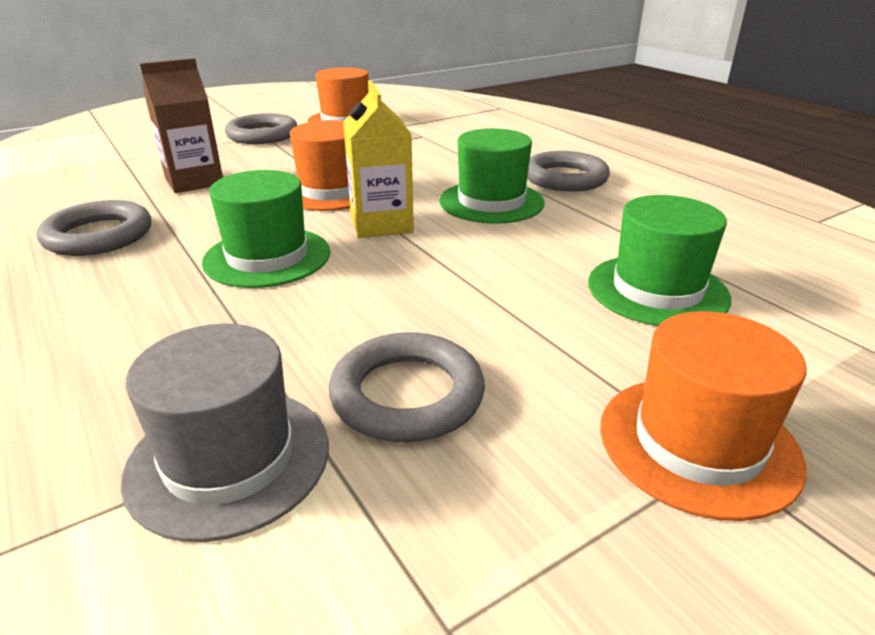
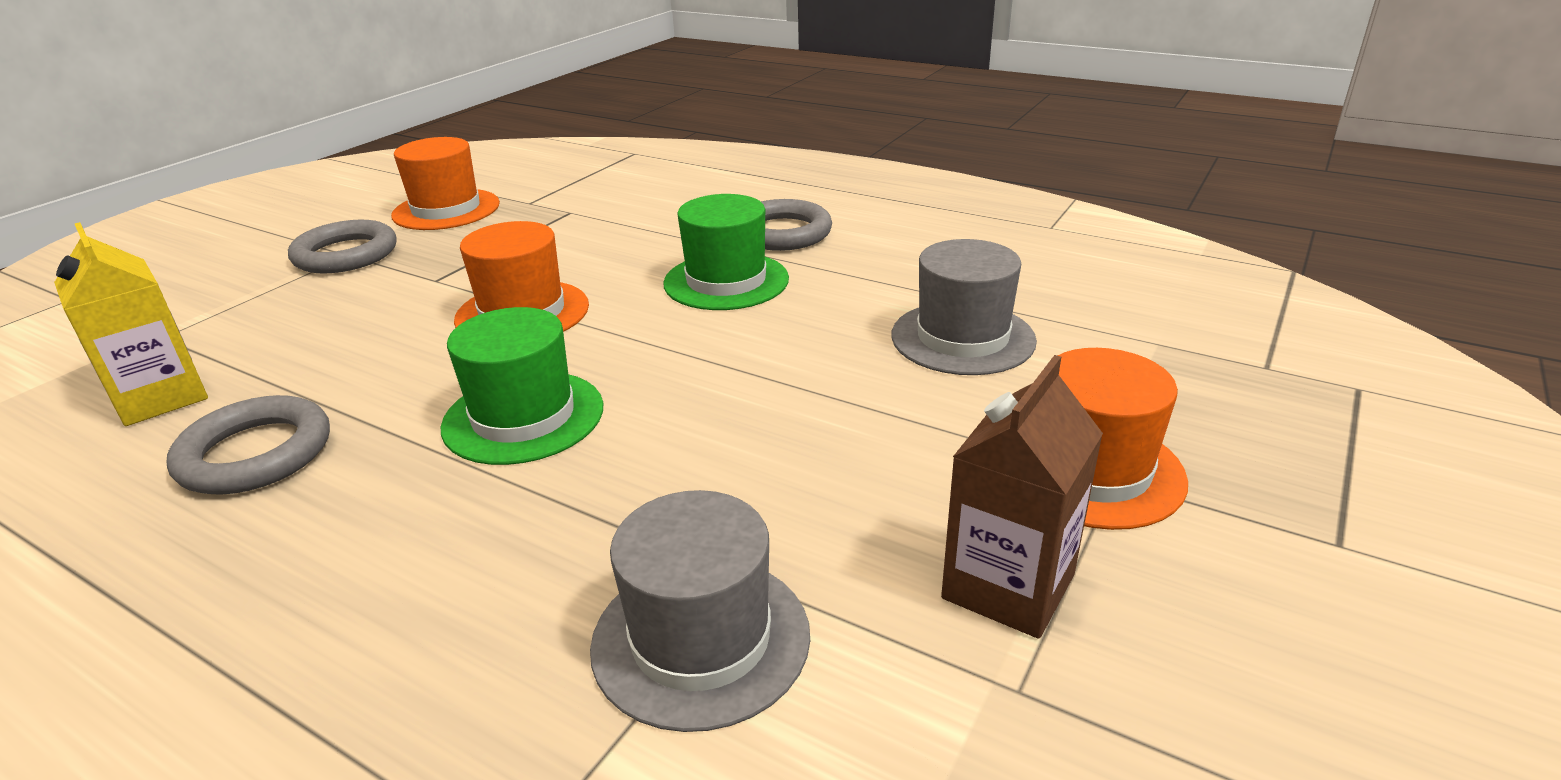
camera: 25 degrees left, 0 degrees up
brown carton [140,58,223,193] -> brown carton moved to [941,355,1103,639]
grey ring [329,332,485,442] -> none
yellow carton [343,81,414,238] -> yellow carton moved to [54,222,208,426]
green hat [588,195,731,326] -> grey hat [891,239,1037,375]

